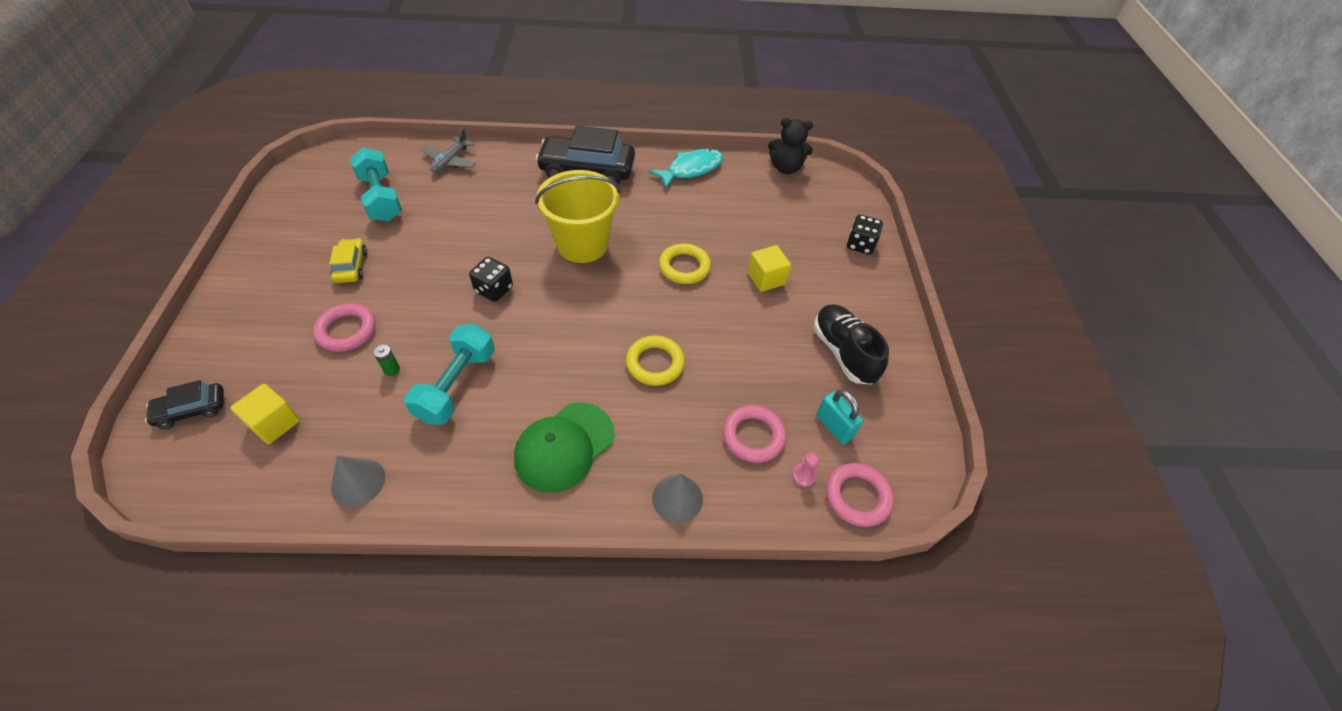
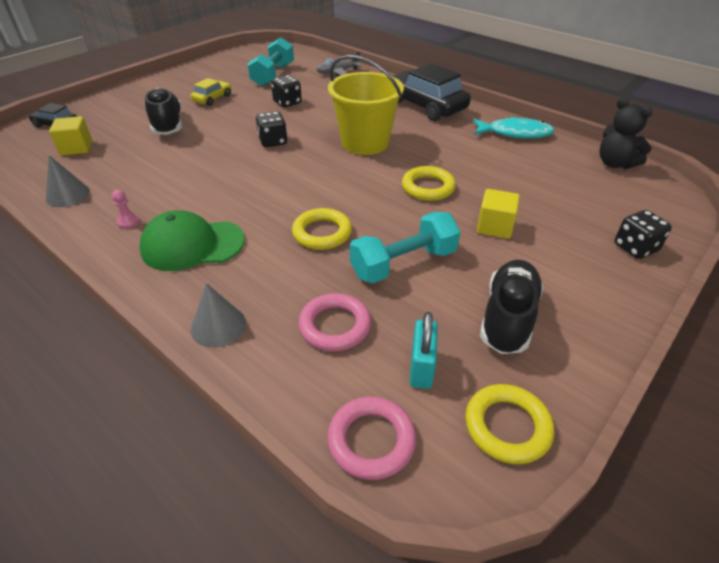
camera: 45 degrees right, 10 degrees down
pink ring [313,303,376,352] -> black shoe [145,88,182,135]
green battery [373,344,400,376] -> none
turquoise dumbbell [404,324,495,425] -> turquoise dumbbell moved to [350,212,461,283]
pink pawn [792,453,819,487] -> pink pawn moved to [111,190,140,229]
none -> black dice [271,75,302,108]
none -> yellow ring [465,384,554,464]

